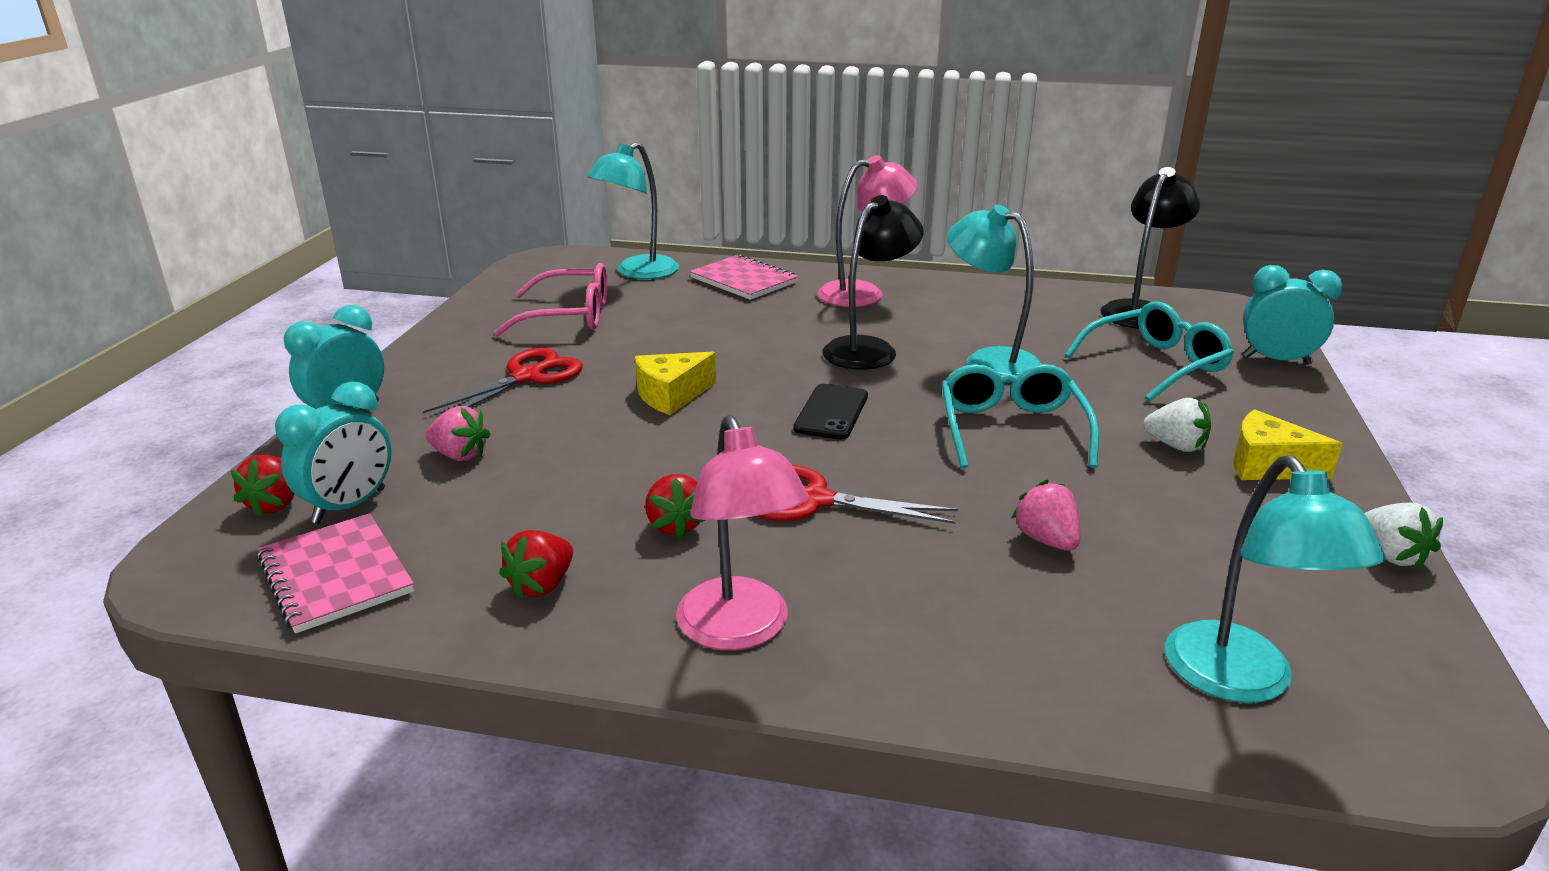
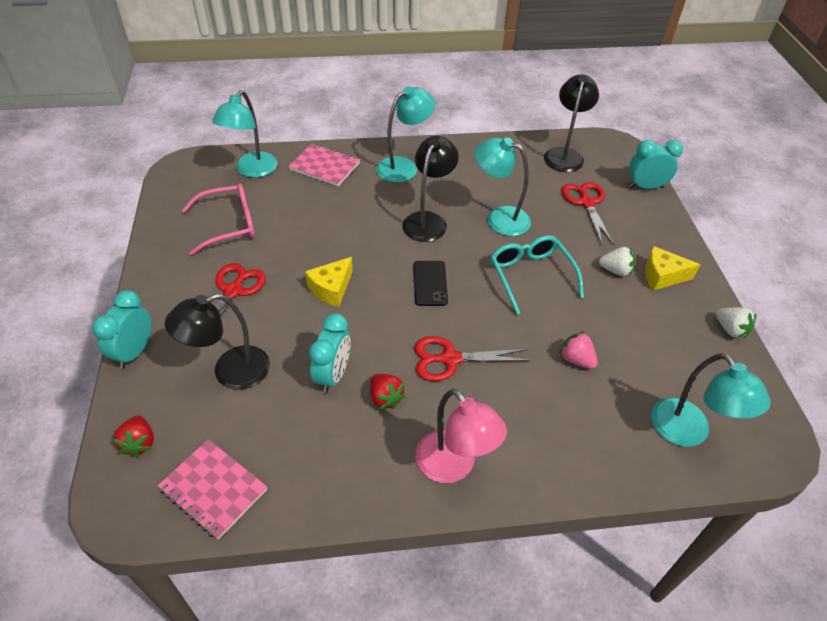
camera: 20 degrees left, 20 degrees up
turquoise clock [275,381,391,524] -> turquoise clock moved to [309,313,351,393]
pink strawberry [426,406,490,461] -> black lamp [165,294,270,390]
red strawberry [499,530,573,599] -> none
pink lamp [817,155,918,307] -> turquoise lamp [376,86,435,183]
turquoise glasses [1065,301,1234,401] -> red scissors [561,182,614,245]

